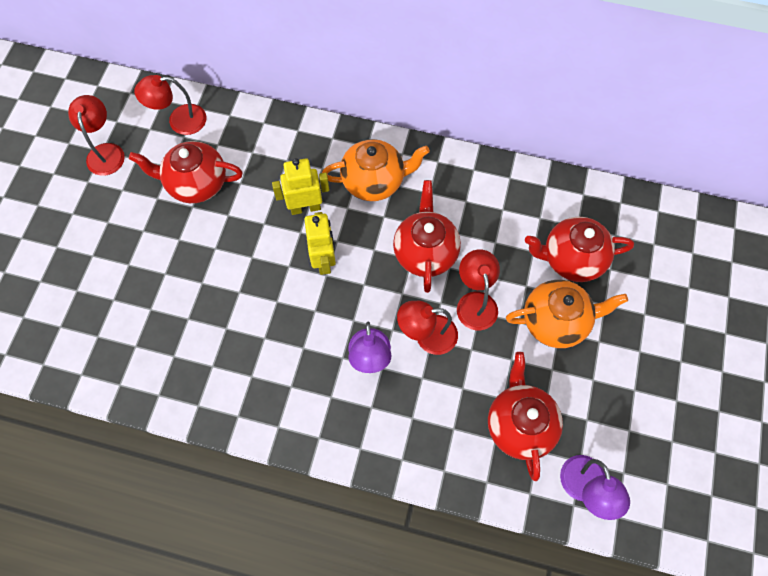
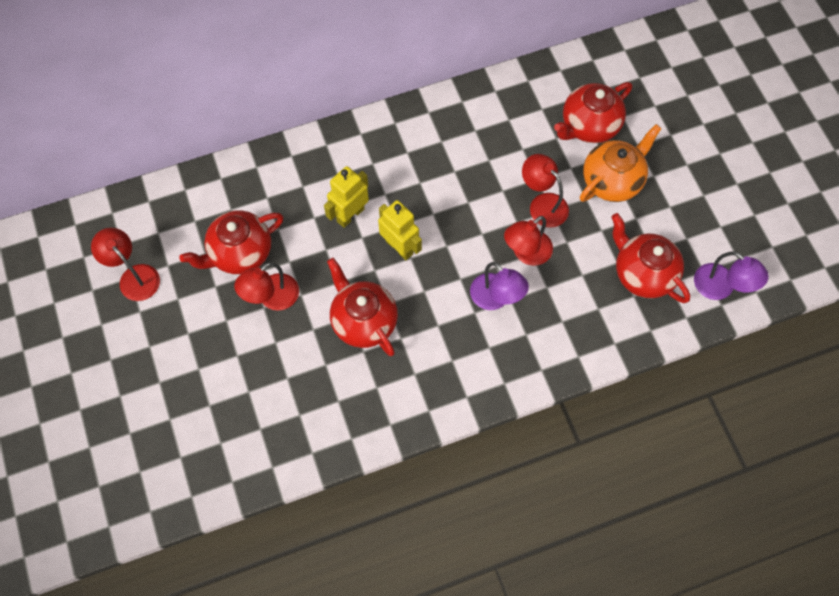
camera: 35 degrees left, 0 degrees up
red lamp [134,75,207,135] -> red lamp moved to [234,262,299,311]
orange teapot [322,139,430,201] -> none
red teapot [393,180,461,293] -> red teapot moved to [327,258,398,356]

